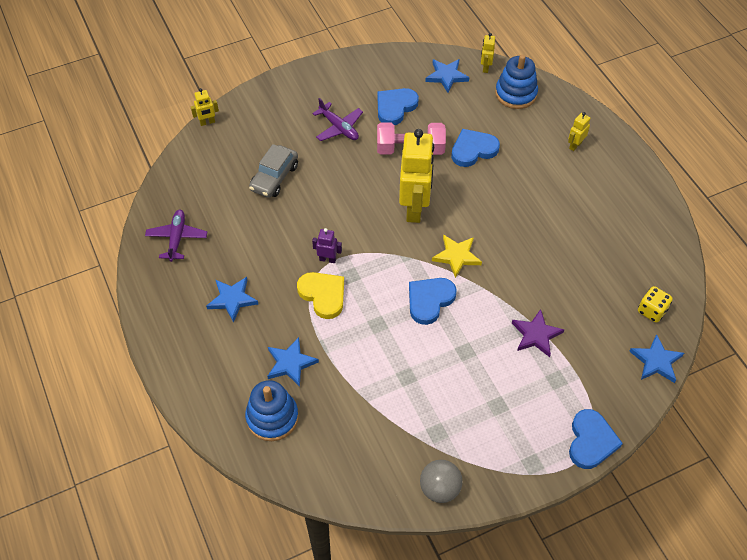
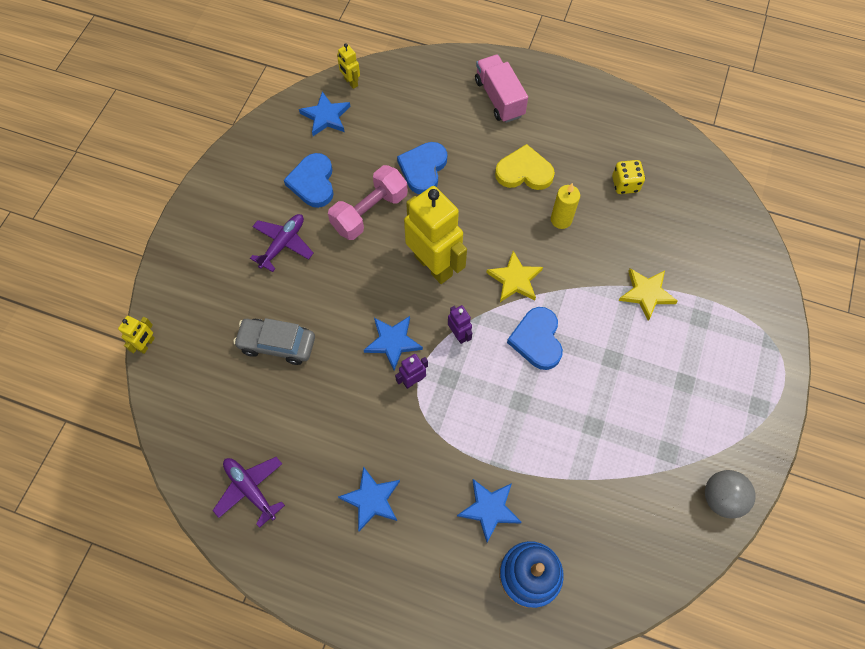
camera: 45 degrees left, 10 degrees up
grey car [249,144,298,198] -> grey car turned 120 degrees clockwise [233,318,315,365]
yellow heart [297,272,344,319] -> yellow heart moved to [495,144,555,190]
purple plane [312,98,363,141] -> purple plane turned 60 degrees counterclockwise [250,214,313,272]
blue stacking toy [495,55,538,109] -> none
purple star [512,309,564,357] -> yellow star [619,268,678,321]
yellow robot [568,112,590,151] -> pink truck [475,54,528,123]
blue heart [569,409,623,469] -> none
blue star [629,334,684,383] -> blue star moved to [364,316,423,371]
yellow dice [638,286,673,323] -> yellow dice moved to [612,160,645,194]
none -> purple robot [448,305,472,344]
none -> yellow candle [551,183,580,229]

